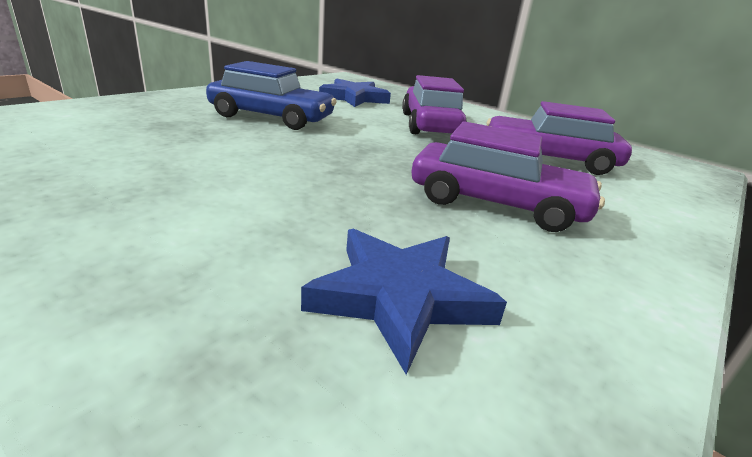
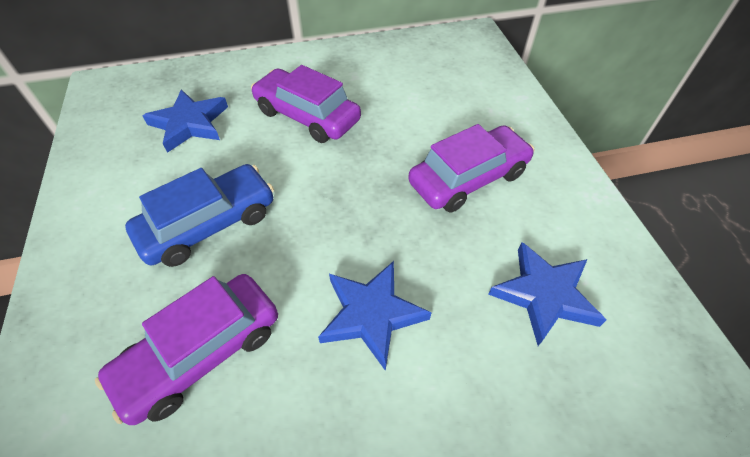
camera: 50 degrees left, 25 degrees up
purple car [487,101,632,175] -> purple car moved to [95,274,278,425]
none -> blue star [318,261,432,371]

